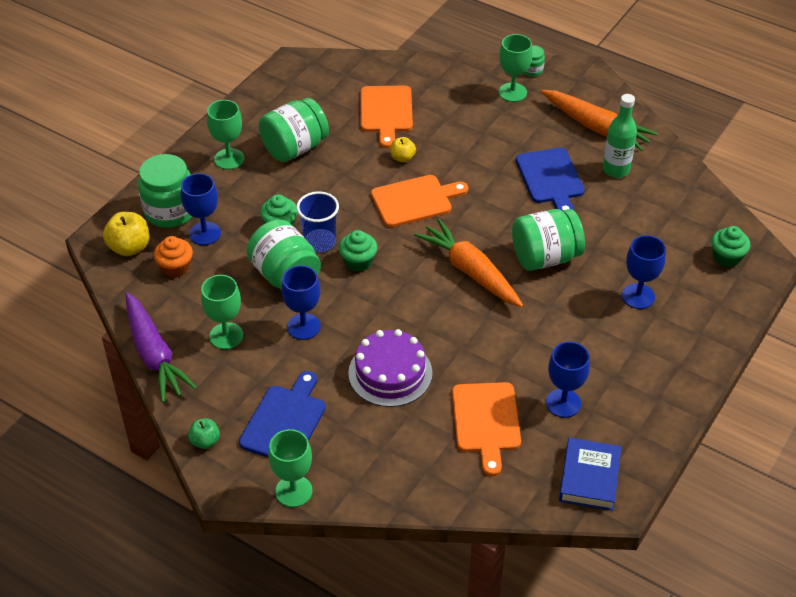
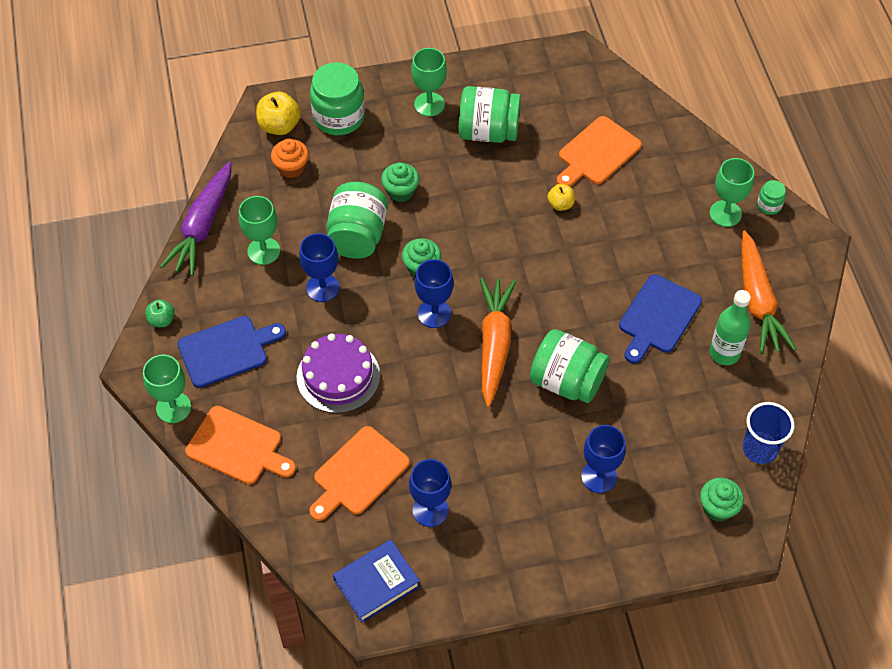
camera: 45 degrees right, 10 degrees up
blue goblet [181,173,221,245] -> blue goblet moved to [415,259,454,328]
blue cup [296,191,339,252] -> blue cup moved to [743,402,795,464]
orange cutting board [371,175,468,227] -> orange cutting board moved to [185,406,296,484]

